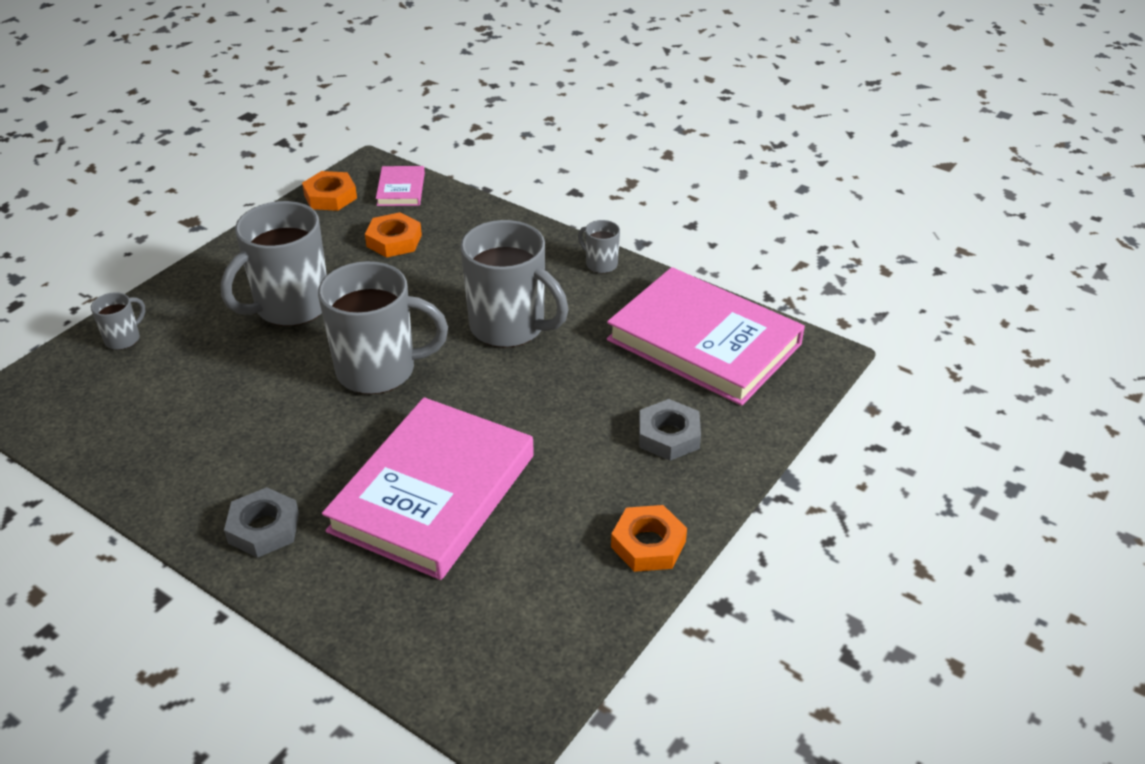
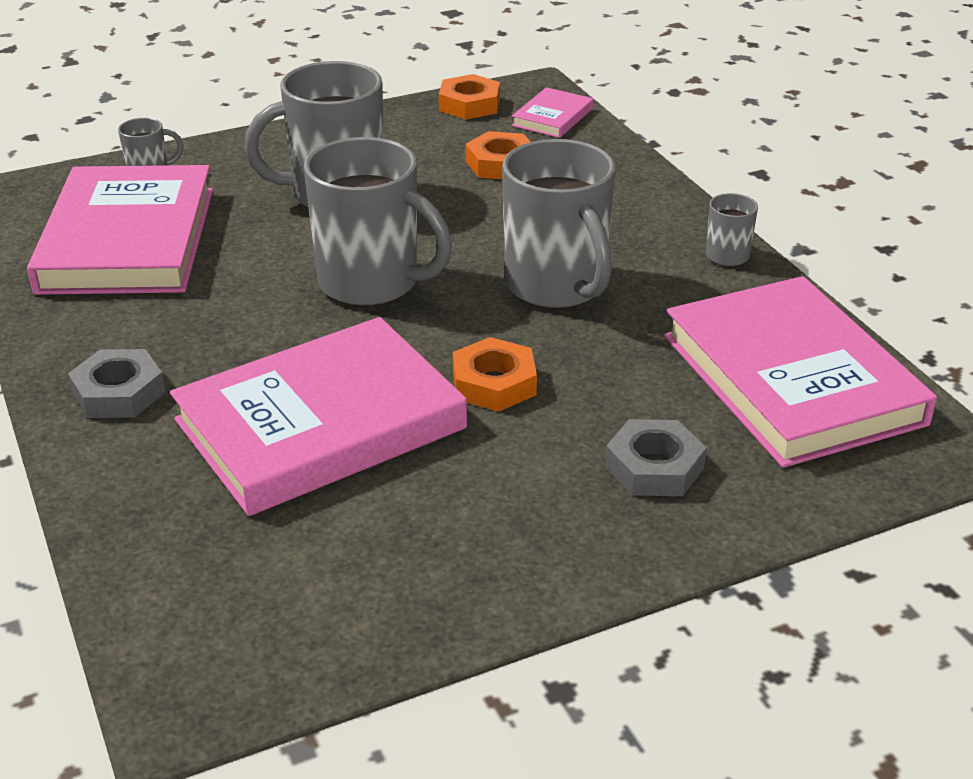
camera: 30 degrees right, 5 degrees down
orange nut [611,505,687,572] -> orange nut moved to [453,337,537,412]
none -> pink book [27,165,213,295]

